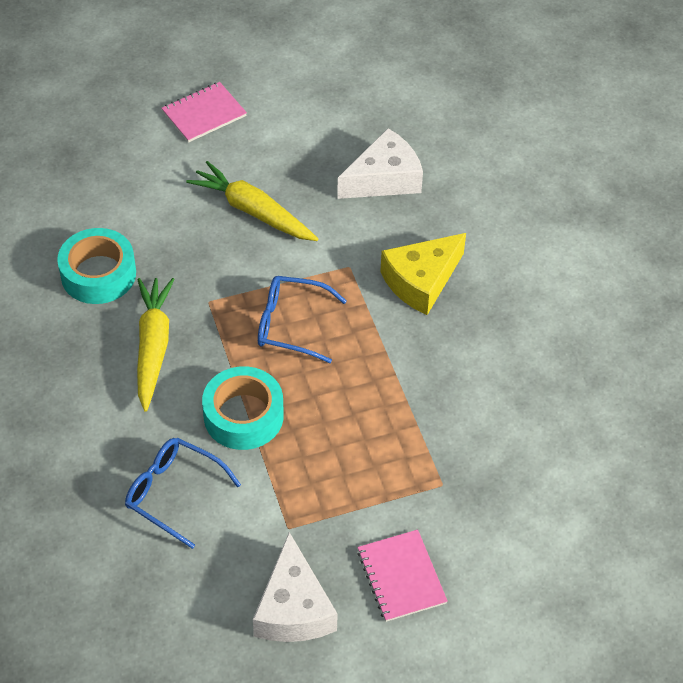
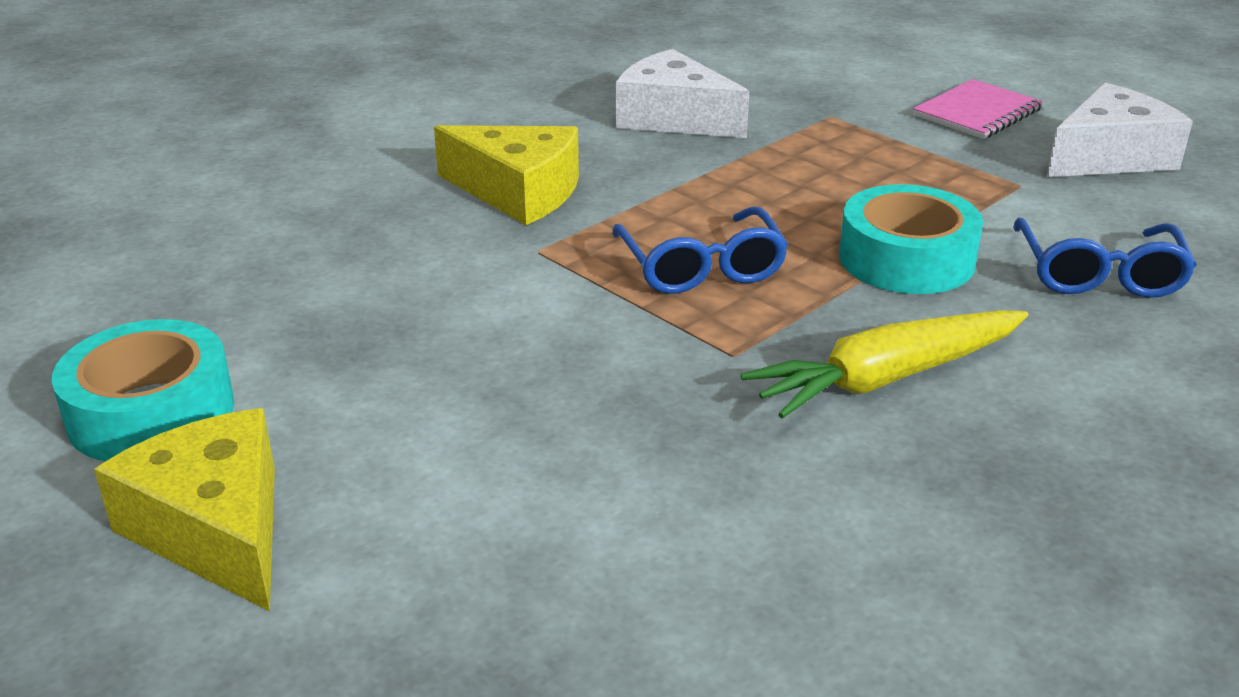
camera: 115 degrees left, 20 degrees down
turquoise tape [57,228,136,304] -> turquoise tape moved to [52,319,234,461]
pink notebook [161,82,247,143] -> yellow cheese [94,408,275,612]
yellow carrot [186,161,318,241] -> none
white cheese [337,128,423,199] -> white cheese moved to [616,49,750,138]

